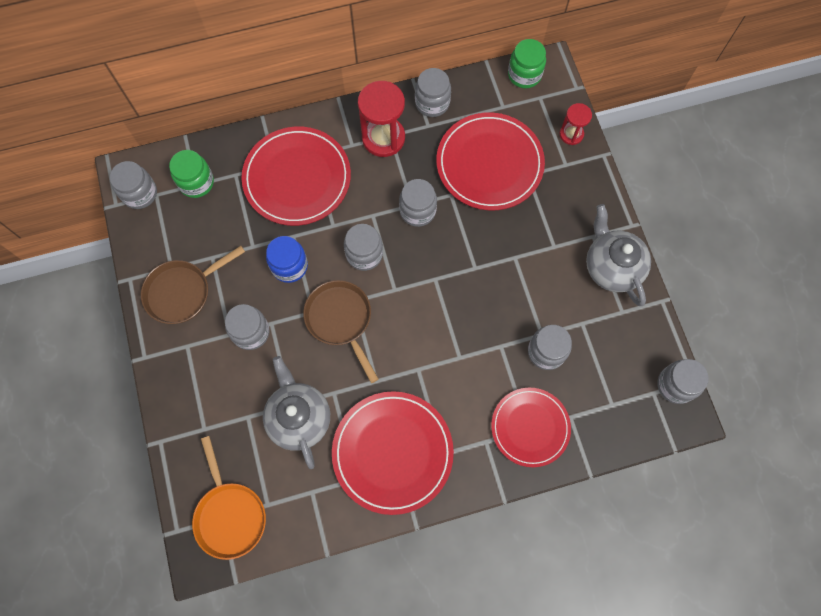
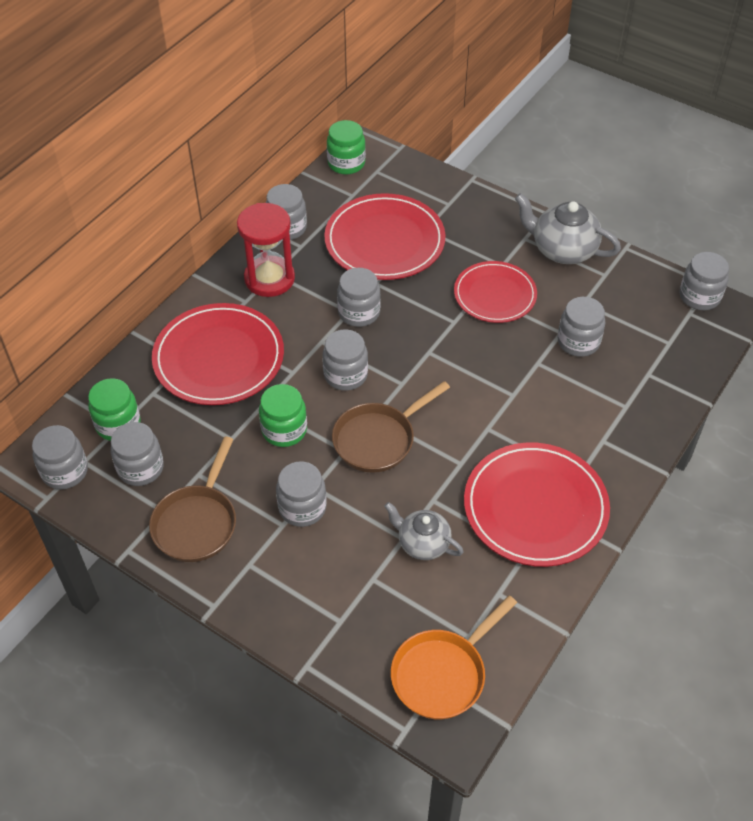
camera: 40 degrees left, 20 degrees down
orange pan [192,436,266,560] -> orange pan turned 105 degrees clockwise [391,595,517,719]
grey teapot [263,356,330,469] -> grey teapot [384,502,463,560], size x0.64
blue jar [266,236,308,283] -> green jar [259,384,307,447]
brown pan [303,280,378,383] -> brown pan turned 60 degrees counterclockwise [332,381,450,473]
red plate [491,388,571,467] -> red plate moved to [454,261,537,323]
red hourglass [560,103,592,145] -> none
none -> grey jar [111,422,164,486]

